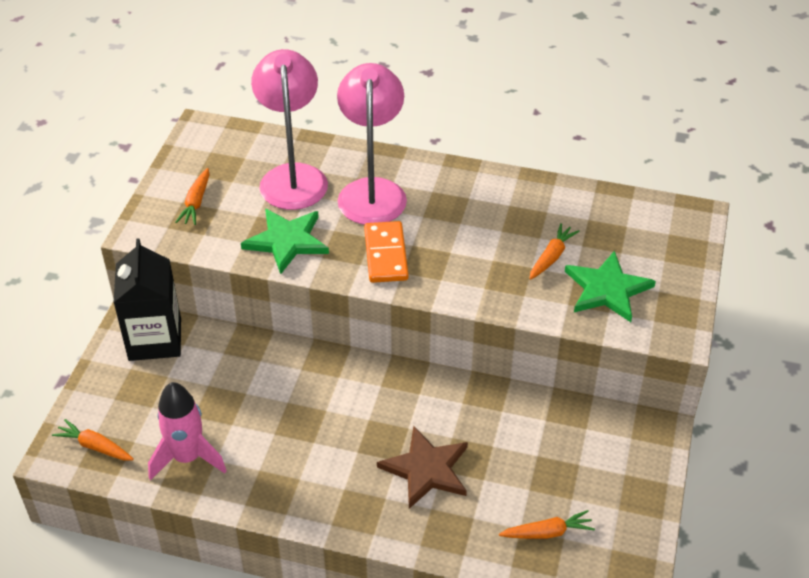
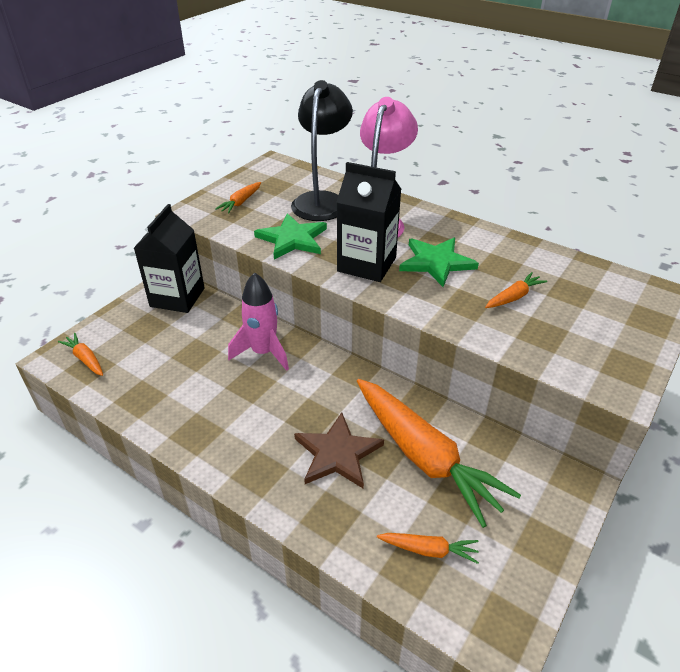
camera: 20 degrees right, 5 degrees down
pink rocket [148,382,227,480] -> pink rocket moved to [228,272,289,371]
pink lamp [251,49,328,210] -> black lamp [291,80,353,221]
orange domino [364,221,409,283] -> black carton [337,162,401,282]
green star [565,251,656,322] -> green star moved to [399,238,479,287]
none -> orange carrot [357,379,521,528]

